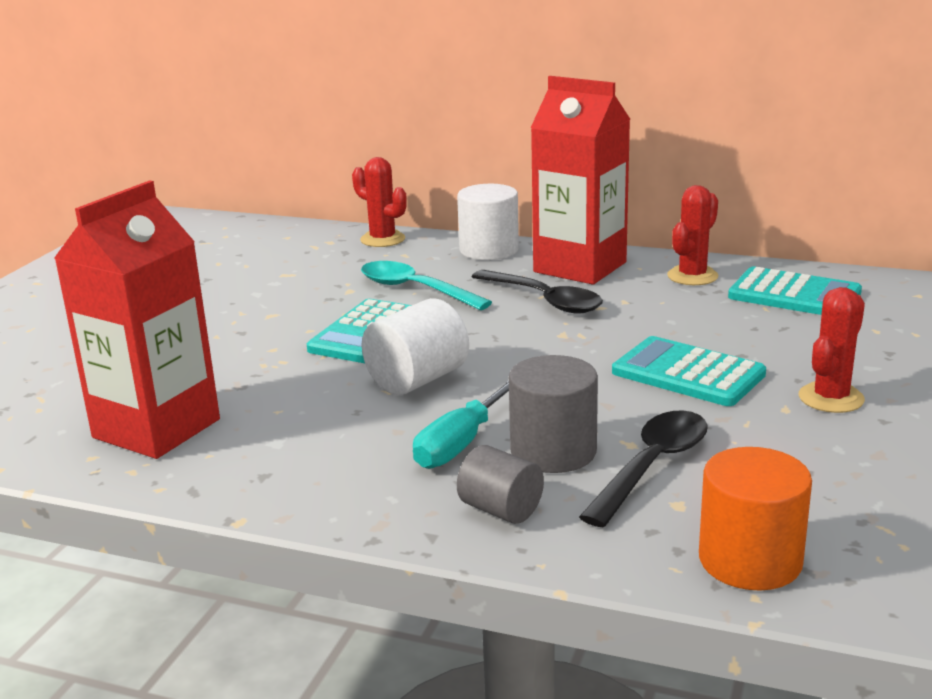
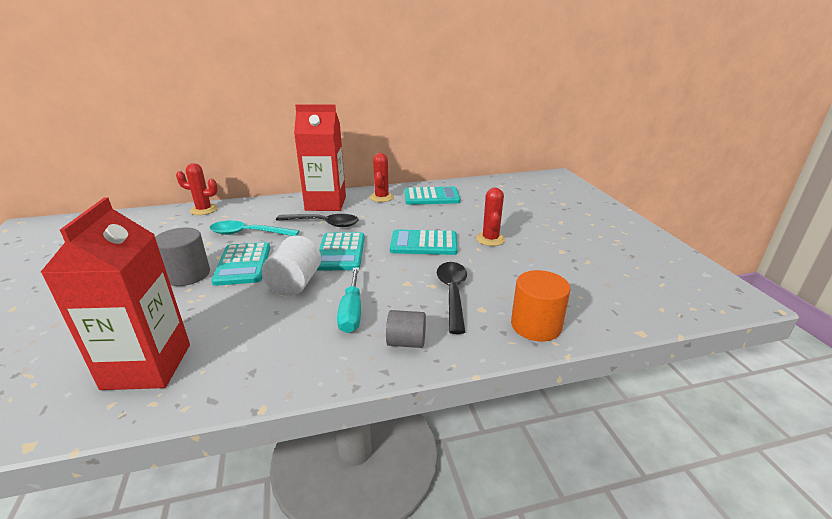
camera: 35 degrees left, 5 degrees up
white cylinder [457,184,519,260] -> none
grey cylinder [509,355,598,473] -> grey cylinder moved to [155,228,210,286]
none -> turquoise calculator [317,232,365,271]

